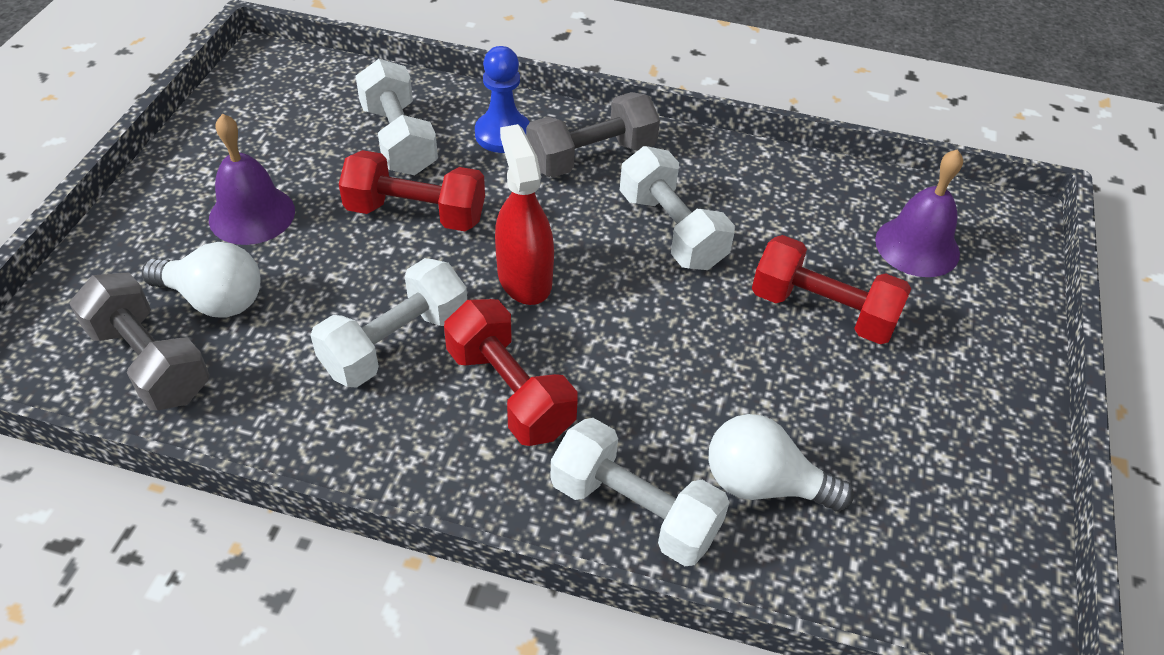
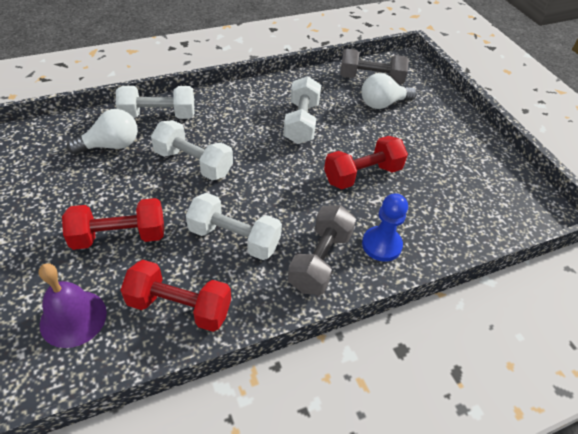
camera: 140 degrees right, 0 degrees up
purple bell [209,114,295,245] -> none
white dumbbell [355,59,438,175] -> white dumbbell moved to [151,120,233,181]
red dumbbell [444,299,578,446] -> red dumbbell moved to [120,260,231,332]
red spray bottle [495,124,554,305] -> none

